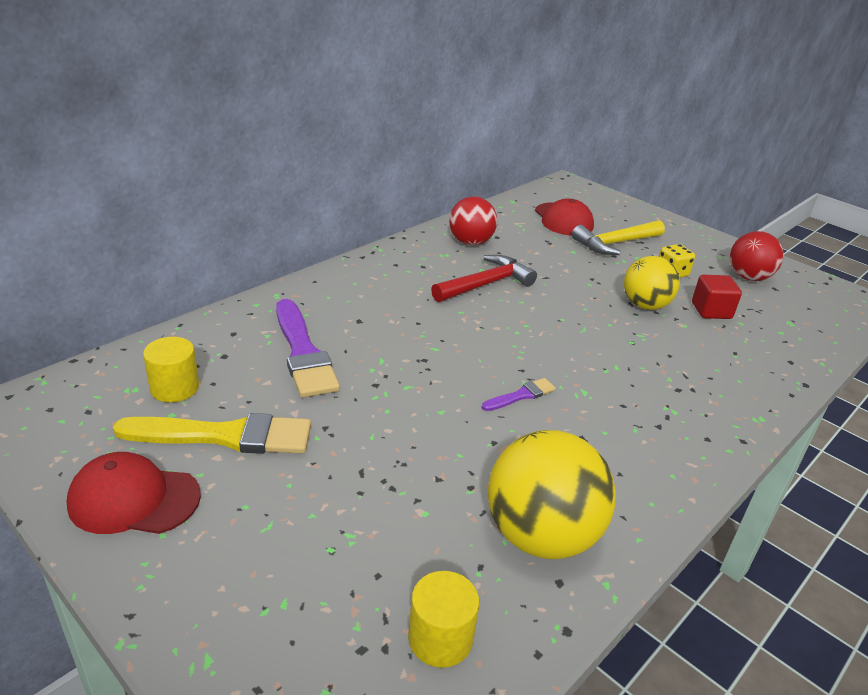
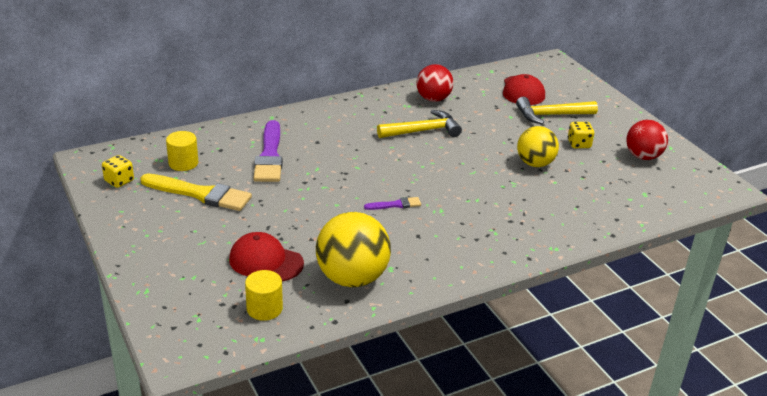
camera: 20 degrees right, 0 degrees up
red cap [67,452,201,534] -> red cap moved to [229,232,304,281]
red hammer [431,255,537,302] -> yellow hammer [377,110,462,138]
red cube [692,275,742,319] -> none
none -> yellow dice [102,155,134,188]

